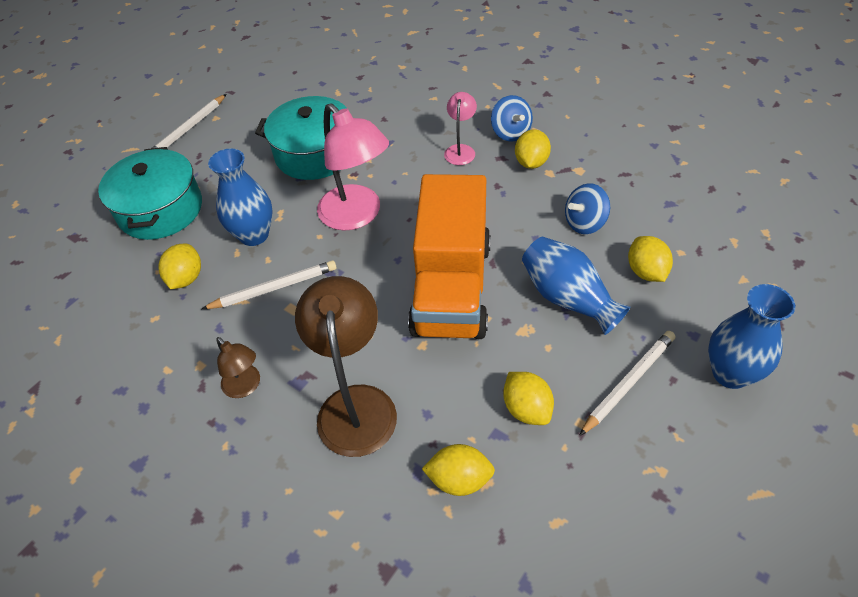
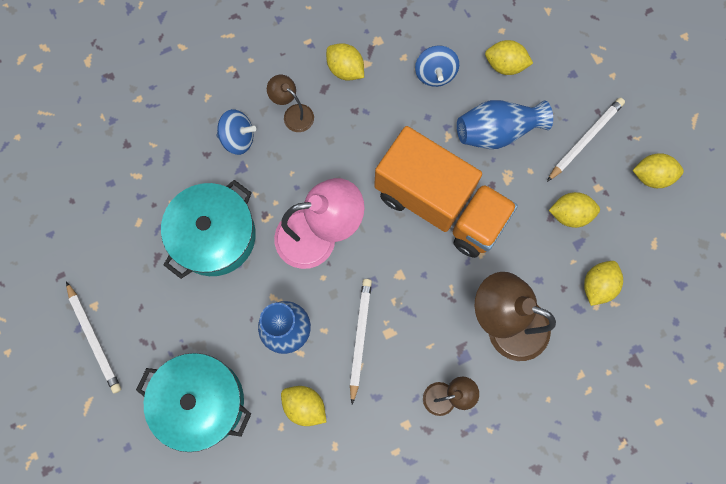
camera: 65 degrees left, 25 degrees up
pink lamp [444,92,477,165] -> brown lamp [267,75,314,132]
blue spinning top [491,95,533,142] -> blue spinning top moved to [216,109,256,155]
white pencil [579,331,675,436] -> white pencil turned 60 degrees clockwise [547,98,625,182]
blue vase [708,284,795,389] -> none
none -> yellow lemon [632,153,684,188]

